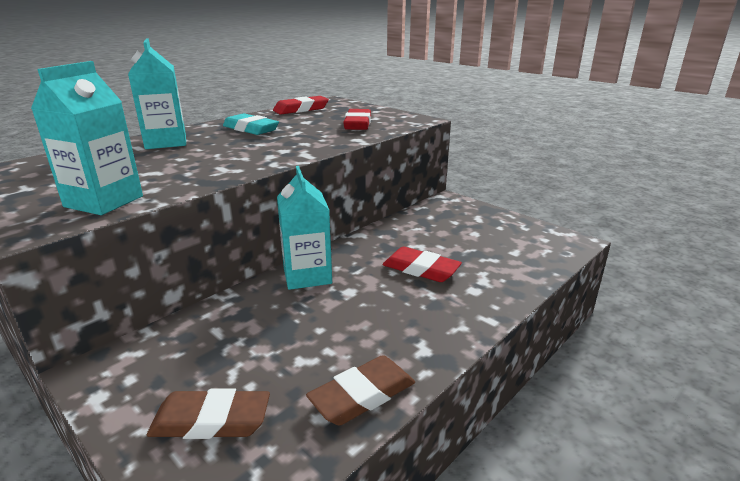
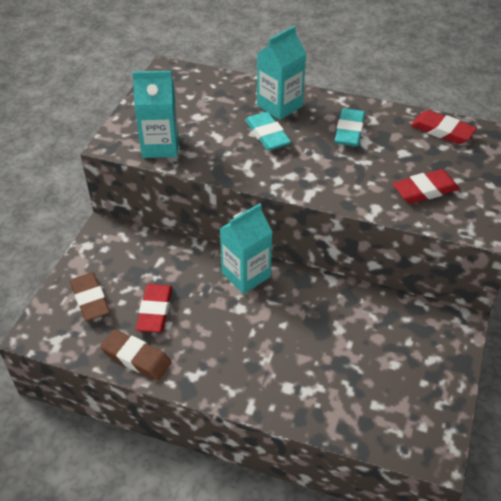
camera: 65 degrees right, 20 degrees up
red eraser [383,247,462,282] -> red eraser moved to [136,284,172,332]
none -> turquoise eraser [245,112,291,151]

